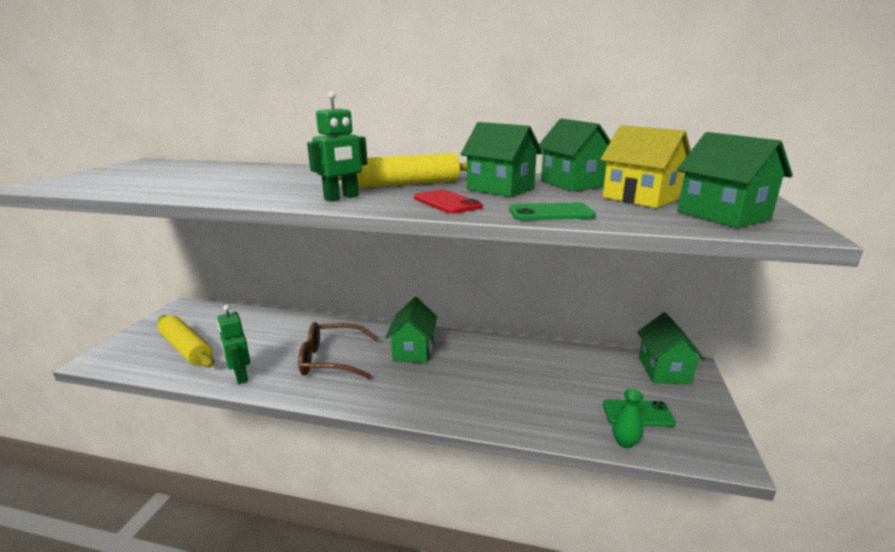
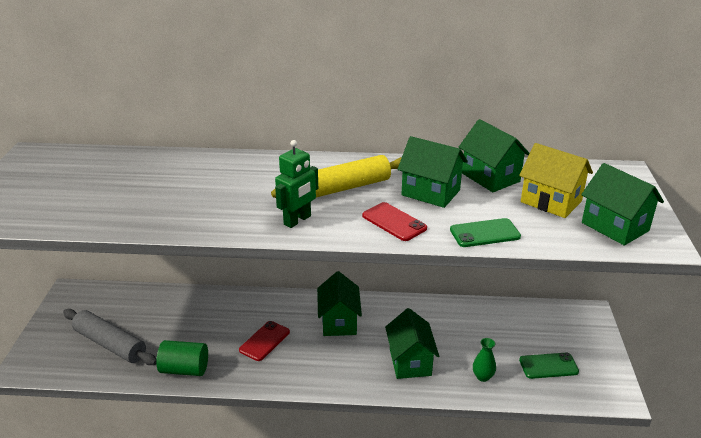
camera: 10 degrees left, 10 degrees up
yellow rolling pin [158,315,215,368] -> grey rolling pin [63,309,157,365]
green robot [217,305,251,384] -> green cylinder [156,340,208,376]
brown glasses [298,322,379,379] -> red phone [239,321,290,361]
green vase [612,389,644,448] -> green vase moved to [473,338,496,382]
green house [637,312,705,384] -> green house moved to [385,308,439,379]

